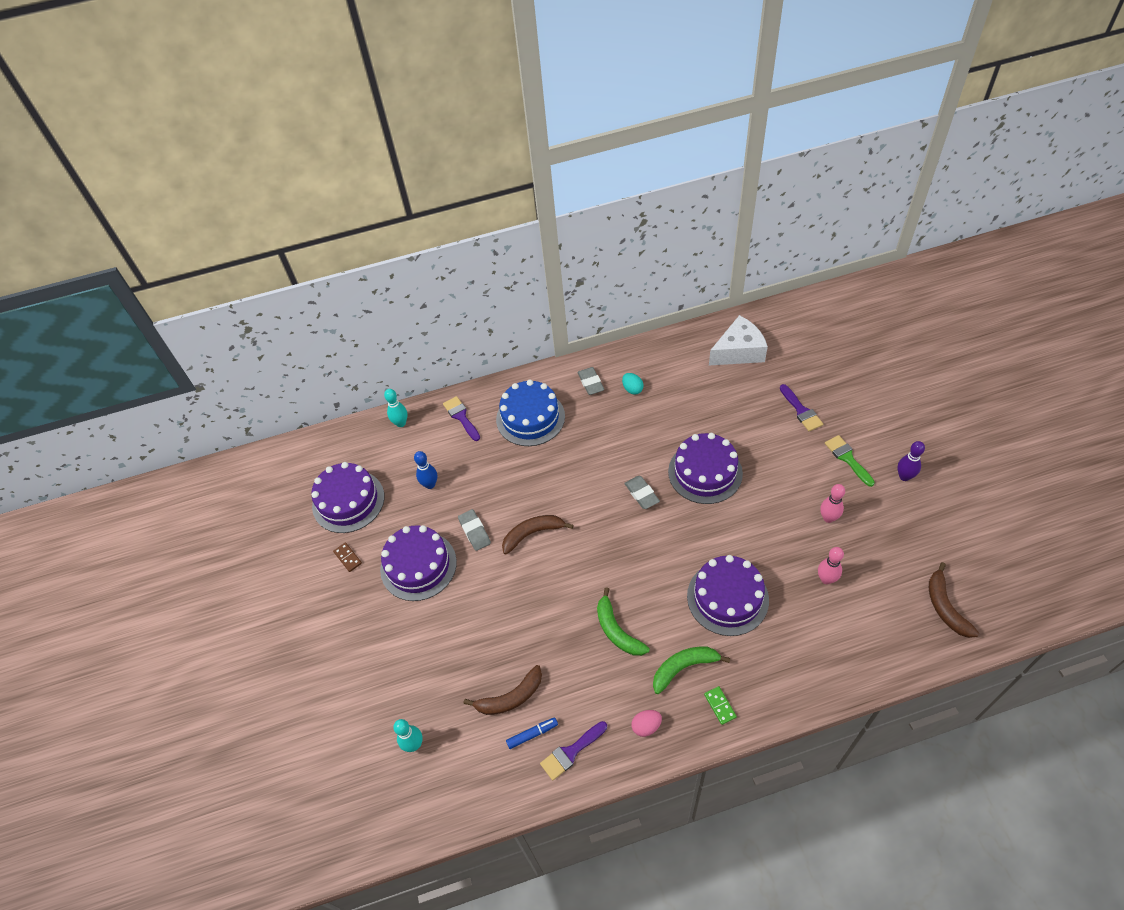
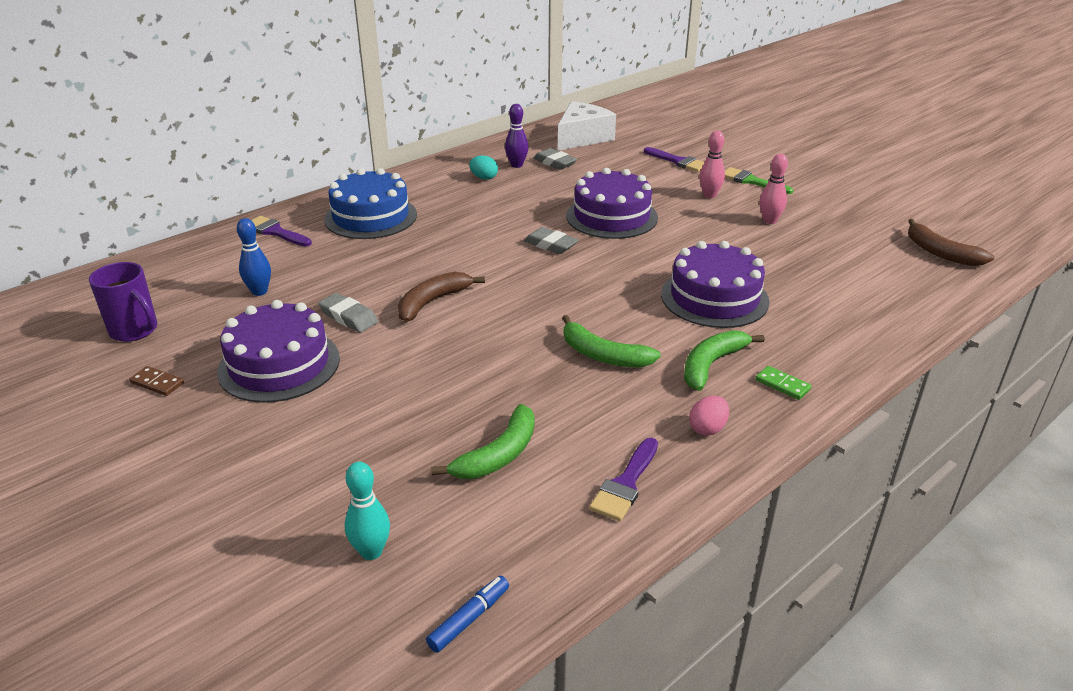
camera: 30 degrees left, 20 degrees down
purple cake [311,462,384,533] -> purple mug [89,262,157,342]
turquoise bowling pin [384,389,407,427] -> none
brown banana [463,665,542,715] -> green banana [431,404,535,479]
blue marker [506,717,558,749] -> blue marker moved to [426,576,509,653]
grey eraser [578,367,604,395] -> grey eraser moved to [533,148,577,170]
pink bowling pin [818,547,844,584] -> pink bowling pin moved to [699,131,725,198]
purple bowling pin [897,441,925,481] -> purple bowling pin moved to [505,104,529,168]

